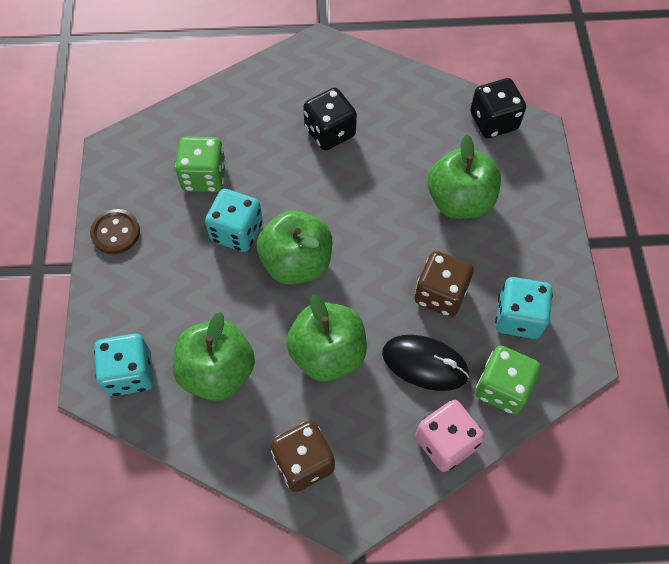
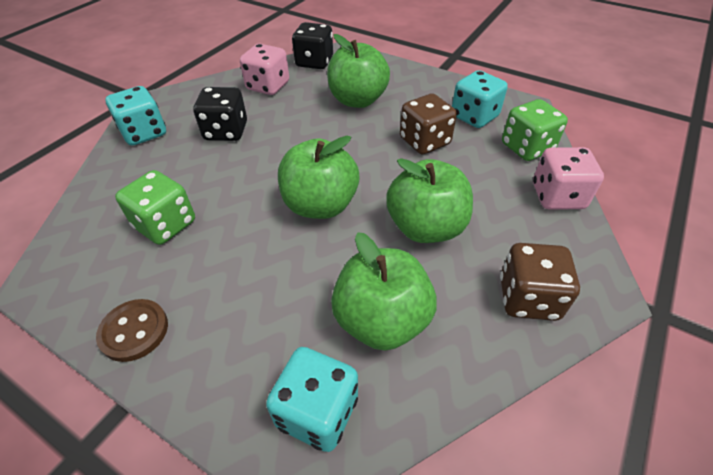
camera: 55 degrees left, 15 degrees down
turquoise dice [205,189,263,252] -> turquoise dice moved to [105,86,166,146]
black mouse [382,335,469,391] -> none
none -> pink dice [240,44,289,95]

